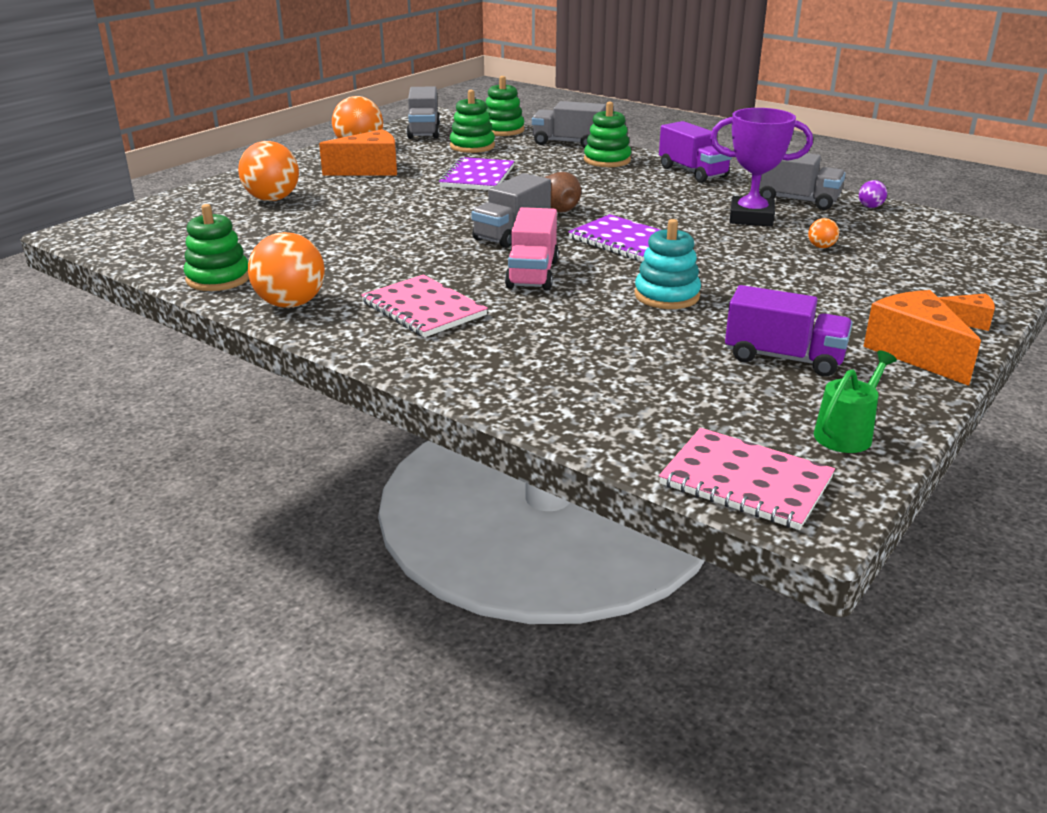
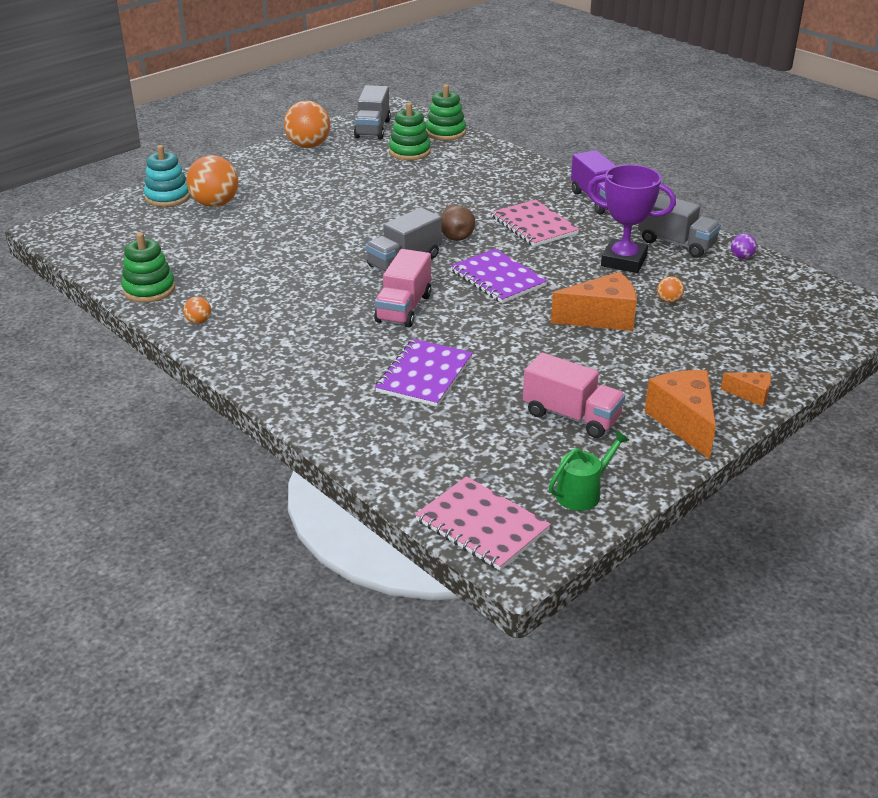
camera: 10 degrees right, 5 degrees up
orange ball [248,232,325,308] -> orange ball [183,297,211,324], size x0.46
orange cheese [319,129,397,175] -> orange cheese moved to [551,272,637,331]
pink notebook [361,275,488,337] -> pink notebook moved to [492,200,580,247]
purple notebook [439,157,515,190] -> purple notebook moved to [375,339,473,407]
grey truck [532,101,606,148] -> none
green stacking toy [584,102,631,167] -> none
turquoise stacking toy [634,219,701,309] -> turquoise stacking toy moved to [144,145,190,207]
purple truck [725,285,853,376] -> pink truck [523,353,625,438]

